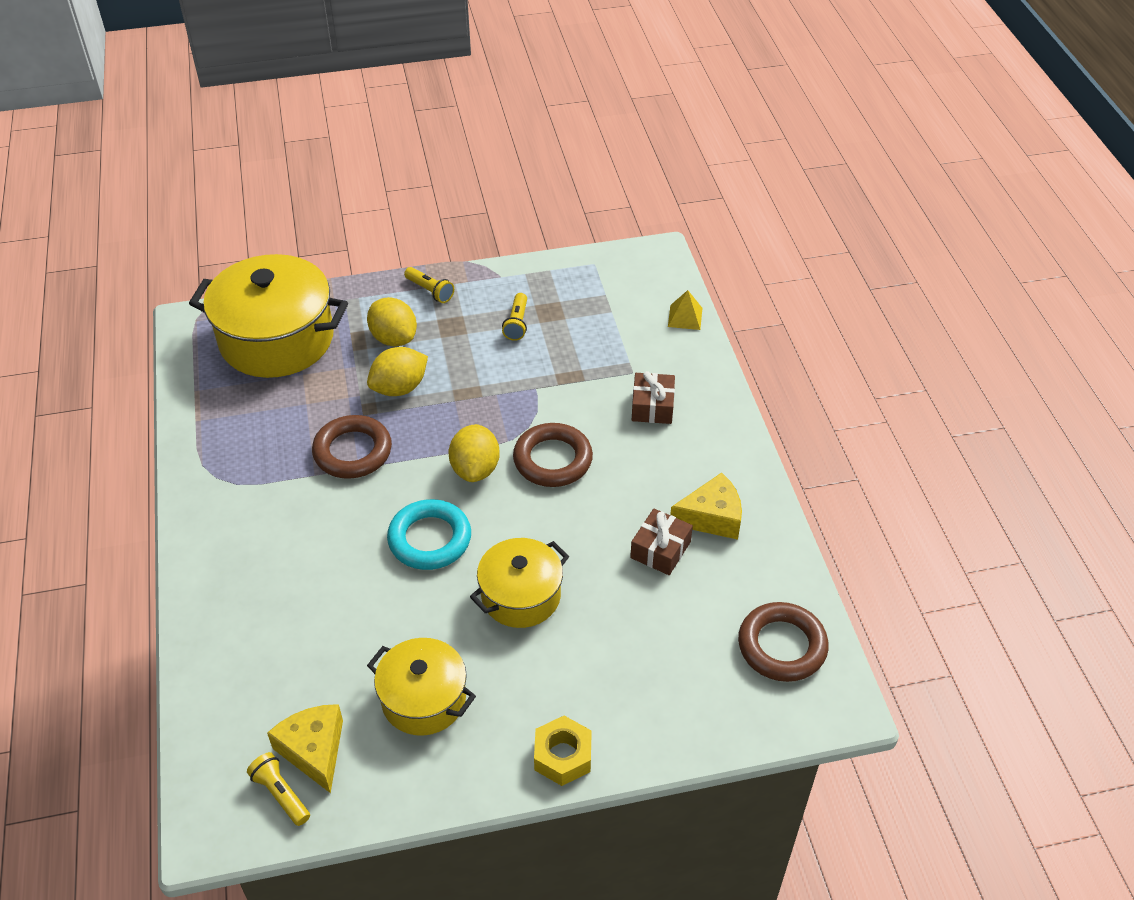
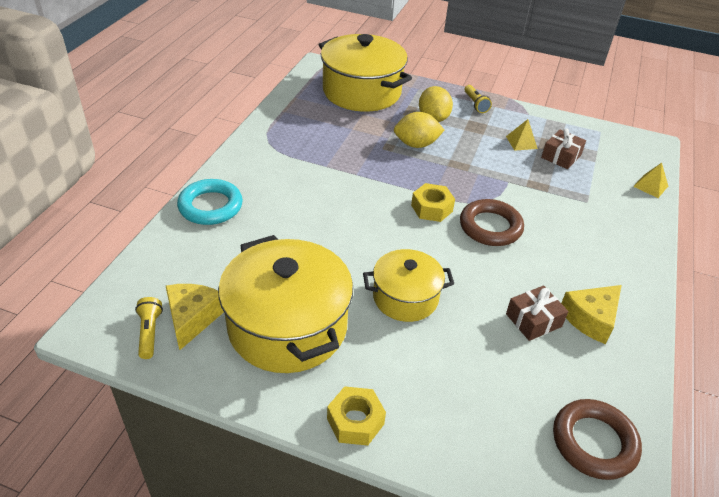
camera: 30 degrees right, 5 degrees down
brown ring [312,415,392,479] -> none
yellow pot [367,638,476,736] -> yellow pot [218,235,353,373], size x1.71
turquoise ring [387,499,471,570] -> turquoise ring moved to [177,179,243,225]
yellow lemon [449,424,500,482] -> yellow nut [411,183,455,222]
yellow flashlight [502,293,527,341] -> yellow pyramid [506,119,538,151]
brown gift [632,371,675,424] -> brown gift moved to [541,129,586,169]
yellow cheese [670,473,742,540] -> yellow cheese turned 120 degrees clockwise [561,285,622,344]

